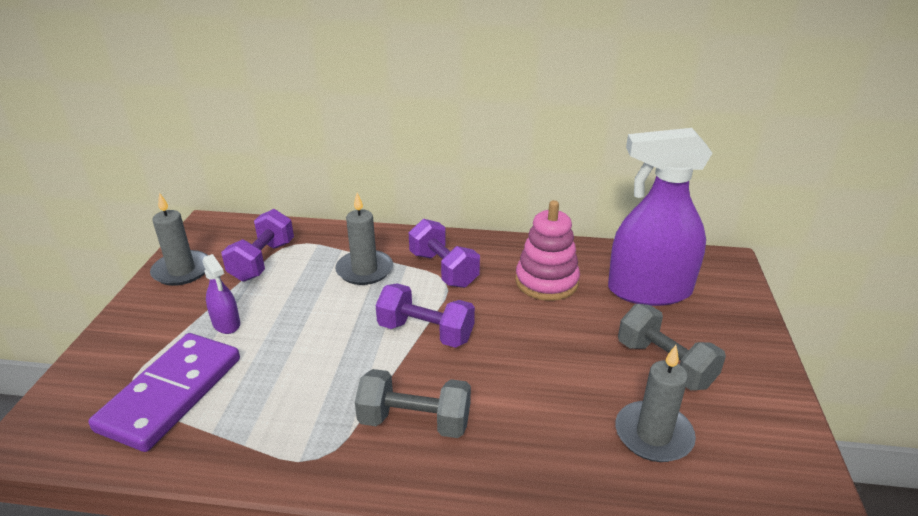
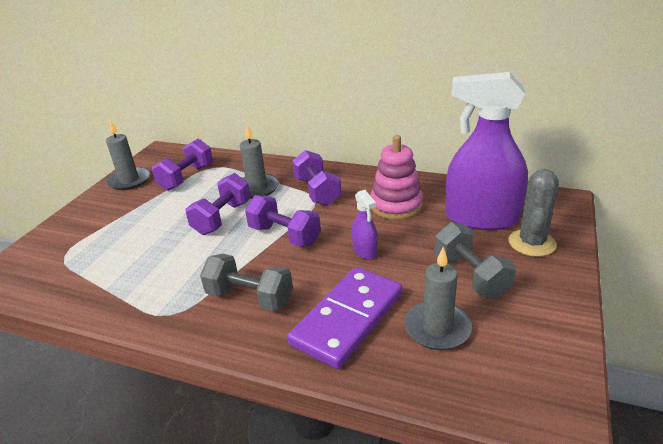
camera: 15 degrees right, 0 degrees up
purple domino [88,333,240,452] -> purple domino moved to [287,267,403,369]
purple spray bottle [202,254,240,334] -> purple spray bottle moved to [352,190,378,260]
none -> purple dumbbell [185,173,251,235]
none -> grey cactus [509,169,559,257]

